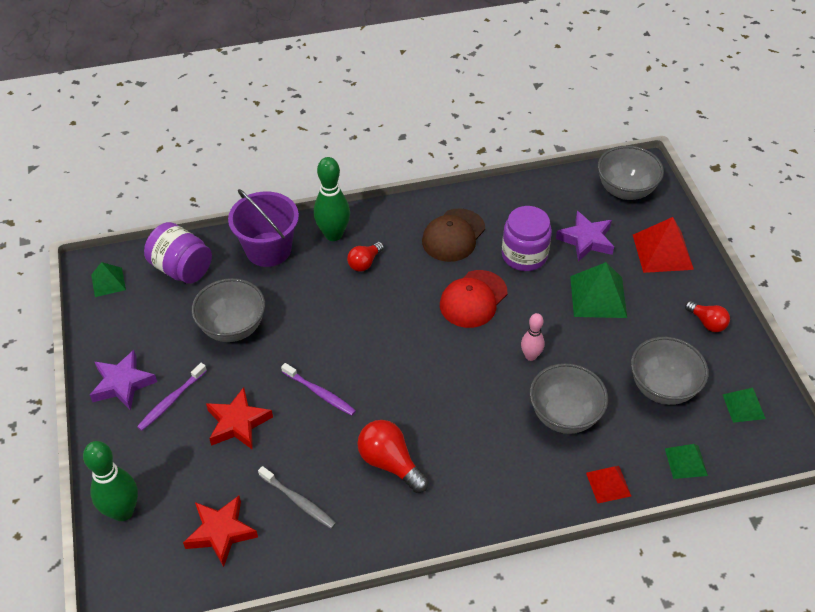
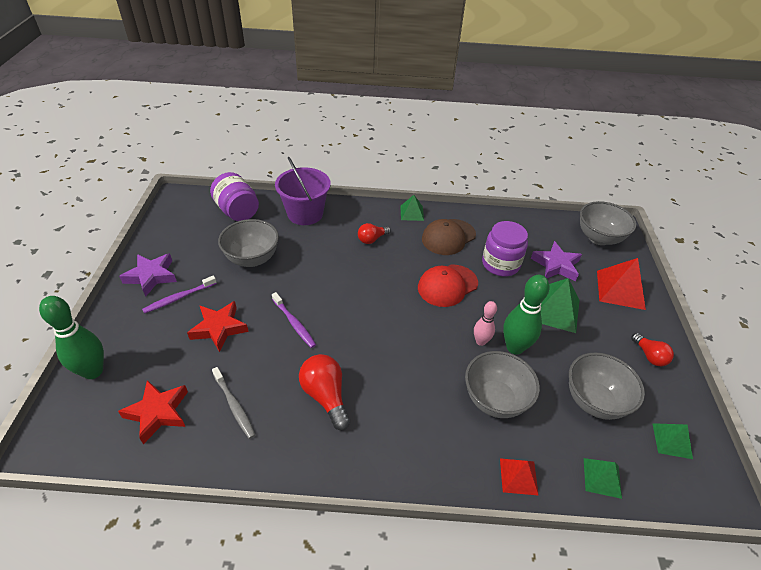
camera: 15 degrees right, 5 degrees down
green pyramid [91,262,126,297] -> green pyramid moved to [400,195,424,221]
green bowling pin [314,157,350,241] -> green bowling pin moved to [503,275,550,355]

